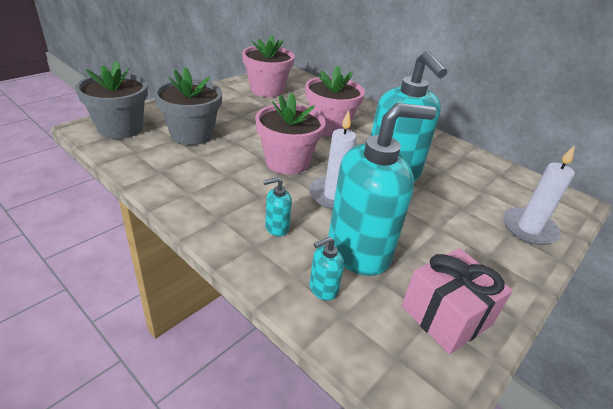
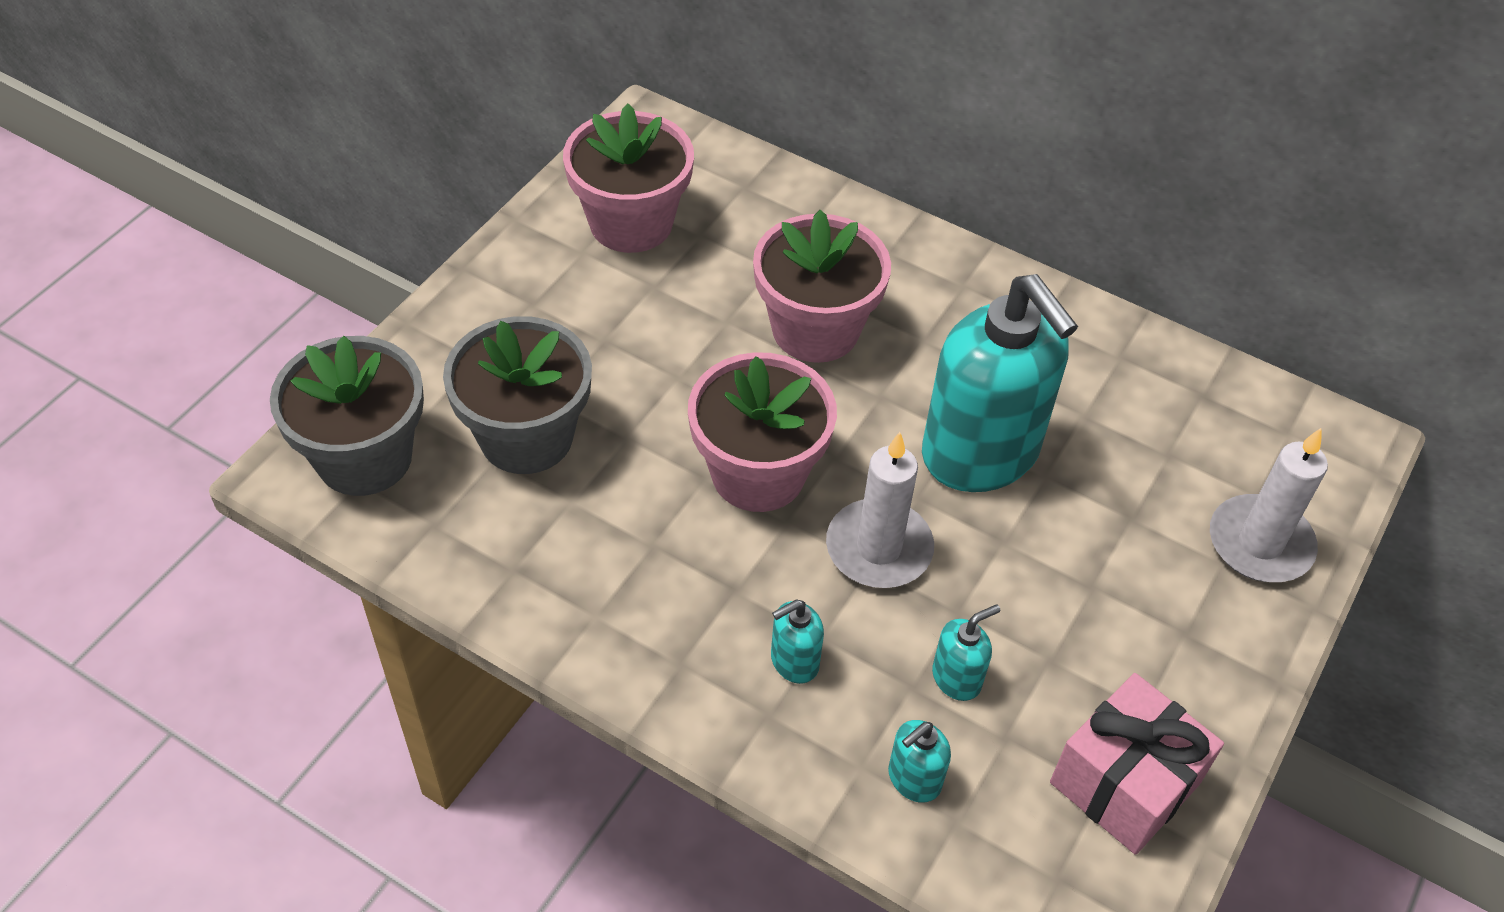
camera: 10 degrees left, 15 degrees up
turquoise soap dispenser [328,103,436,276] -> turquoise soap dispenser [932,604,1000,701], size x0.40

